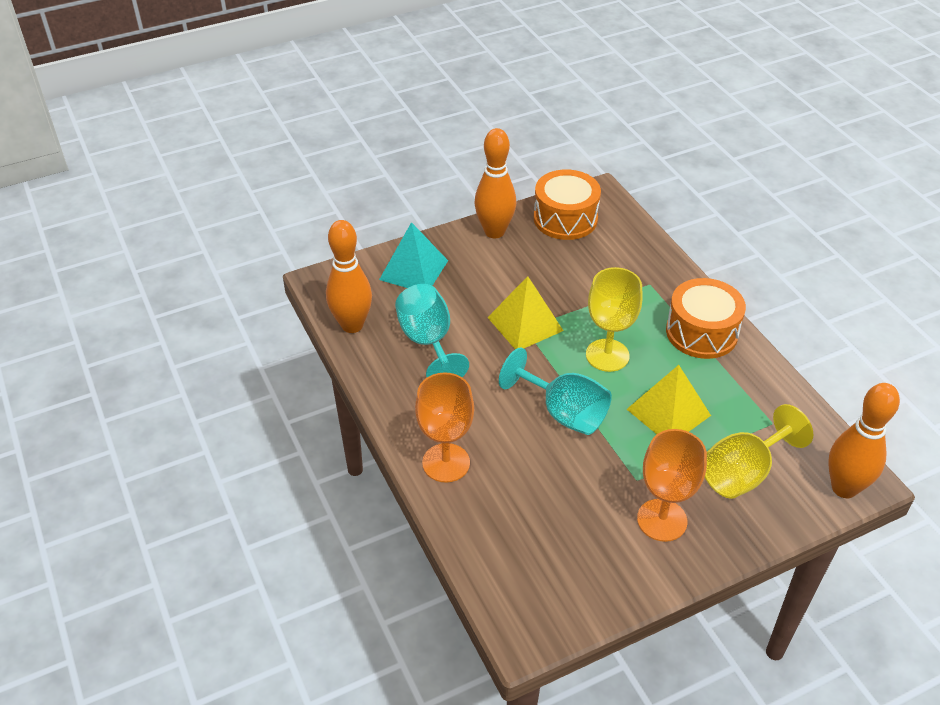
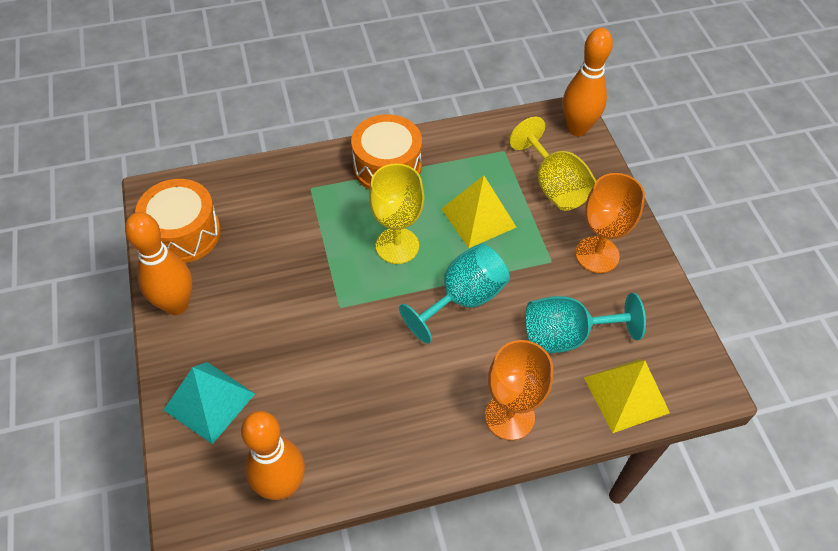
camera: 80 degrees left, 10 degrees up
turquoise goblet [395,284,469,377] -> turquoise goblet moved to [526,293,646,353]
yellow pyramid [487,276,563,349] -> yellow pyramid moved to [584,359,670,433]

